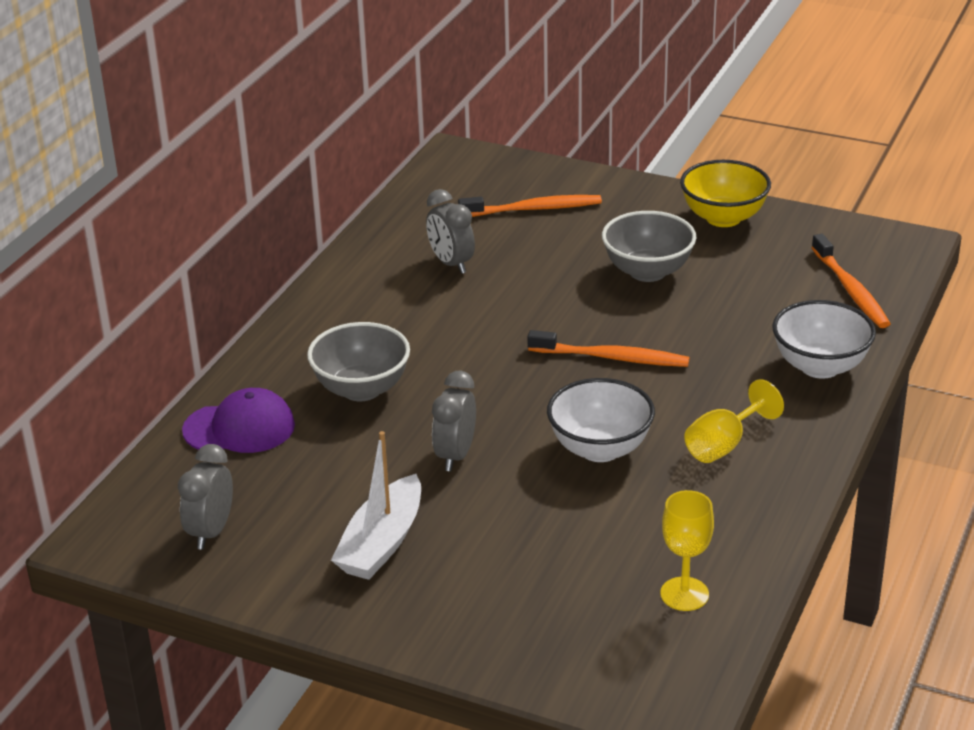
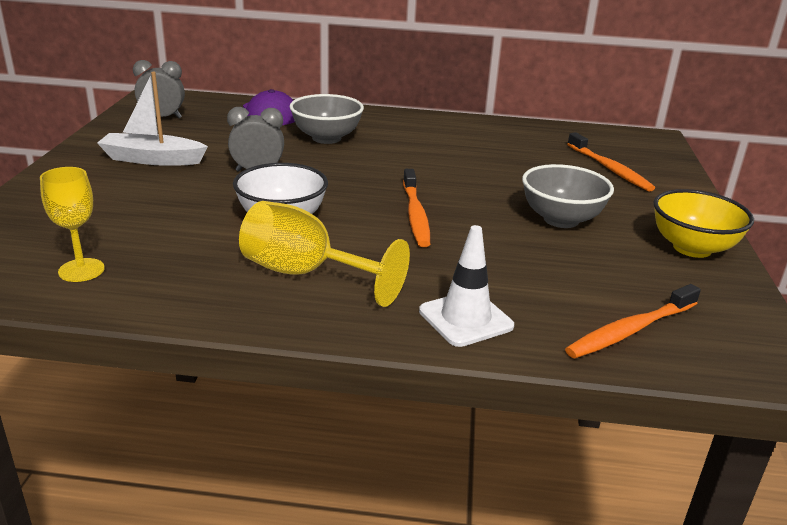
camera: 70 degrees right, 5 degrees down
grey clock [426,189,475,274] -> none
yellow goblet [684,380,784,463] -> yellow goblet [239,201,410,307], size x1.53
white bowl [772,300,876,379] -> white traffic cone [419,225,514,347]

